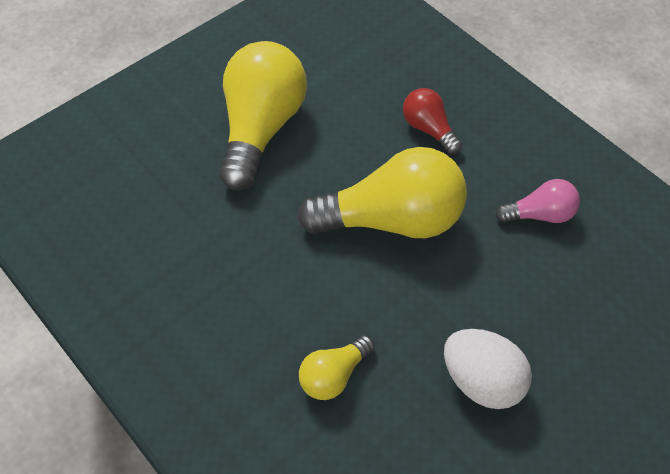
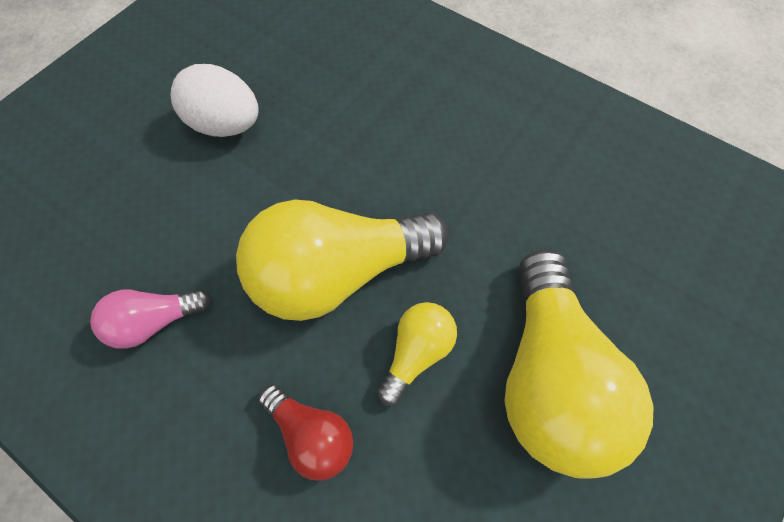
camera: 165 degrees right, 10 degrees up
yellow light bulb [299,335,375,400] -> yellow light bulb moved to [377,302,457,406]

